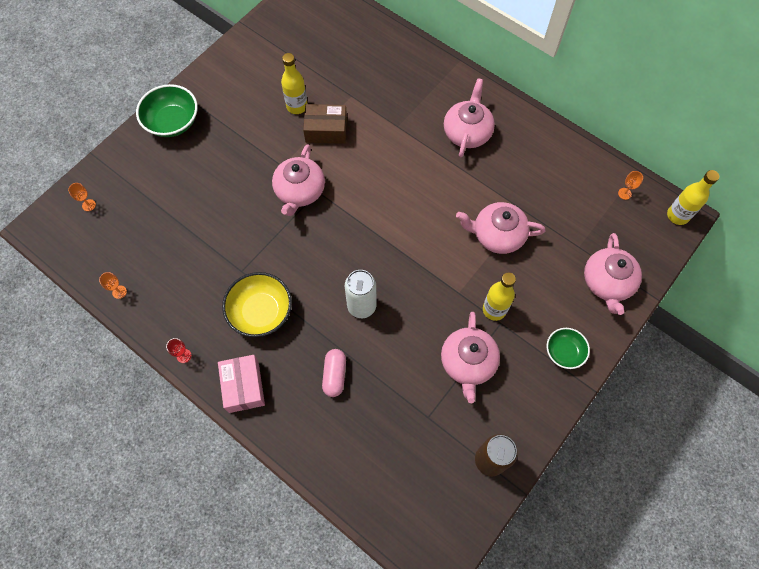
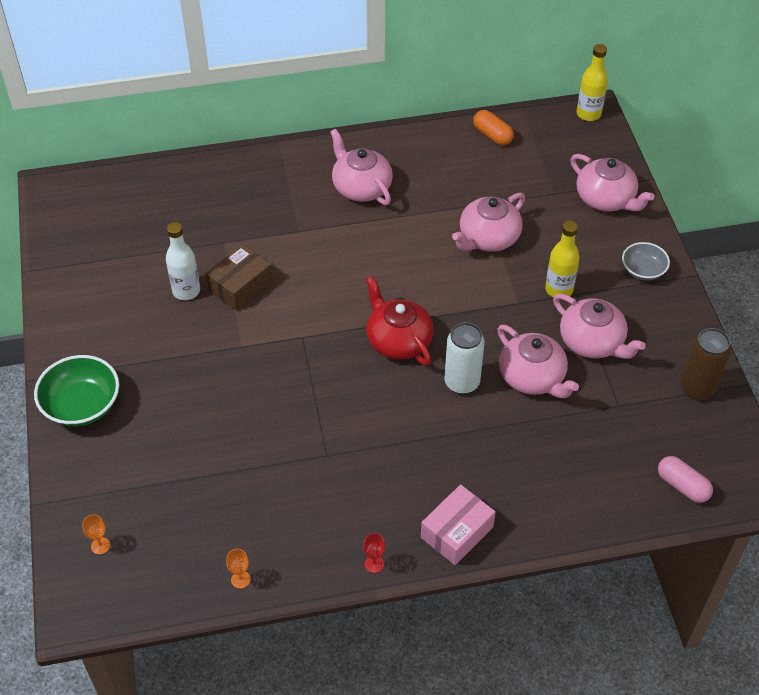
camera: 50 degrees left, 15 degrees down
pink box [218,355,265,413] -> pink box turned 75 degrees counterclockwise [421,485,496,565]
yellow bowl [222,272,292,337] -> none
pink teapot [272,144,325,216] -> pink teapot moved to [497,325,579,399]
yellow bottle [281,53,308,114] -> white bottle [166,222,200,300]
pink capsule [322,349,346,397] -> pink capsule moved to [658,456,713,503]
green bowl [547,328,590,369] -> grey bowl [622,242,670,281]
orange goblet [618,171,643,200] -> none
none -> red teapot [366,276,434,366]
none -> orange capsule [473,110,514,145]

